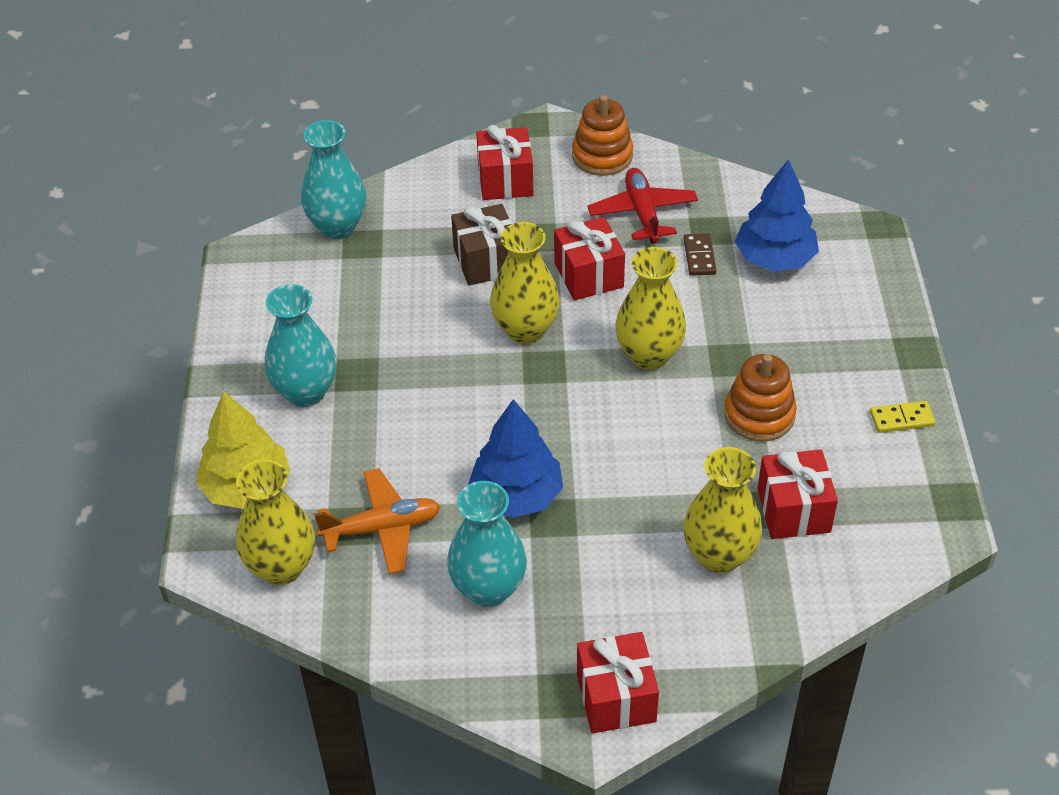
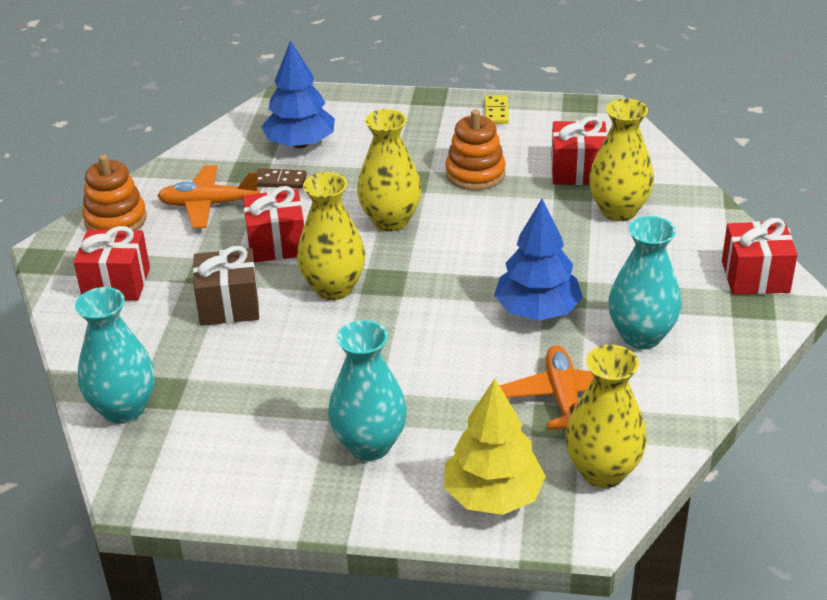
camera: 80 degrees left, 10 degrees down
red plane [588,168,698,244] -> orange plane [157,165,260,228]

